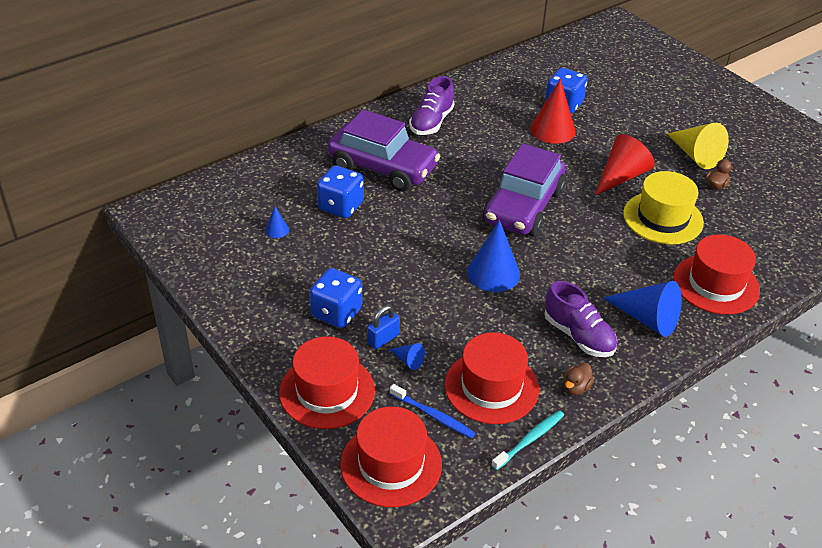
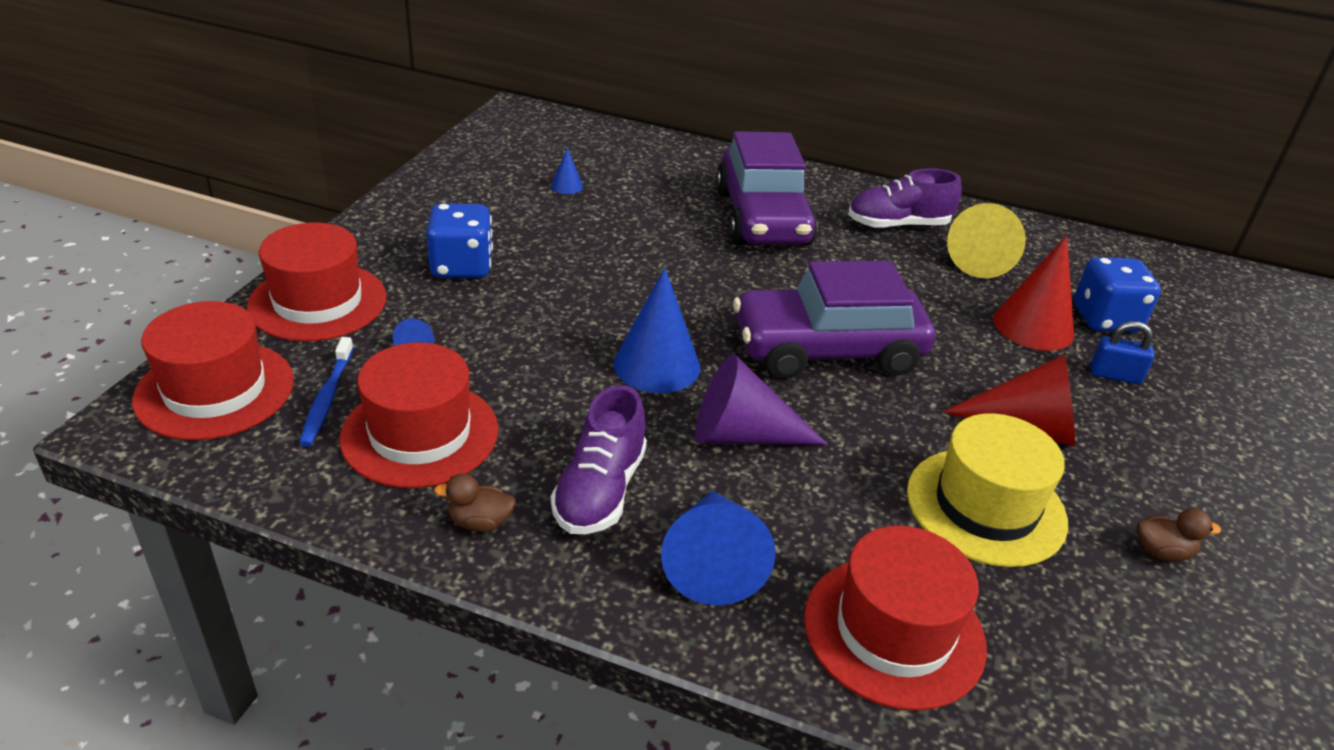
camera: 55 degrees right, 5 degrees down
blue dice [317,165,364,218] -> none
blue padlock [367,306,400,349] -> blue padlock moved to [1090,321,1155,384]
turquoise toothbrush [491,410,564,470] -> none
yellow cone [668,123,729,169] -> yellow cone moved to [947,203,1026,278]
none -> purple cone [695,354,828,445]

